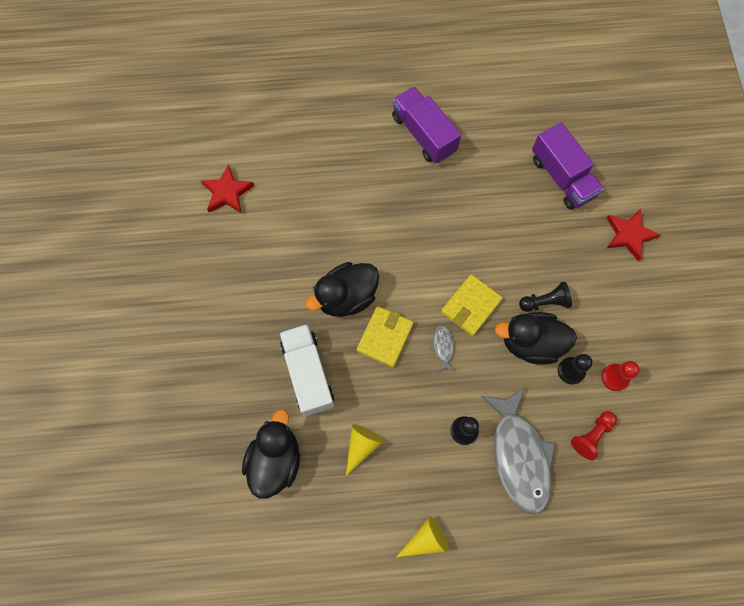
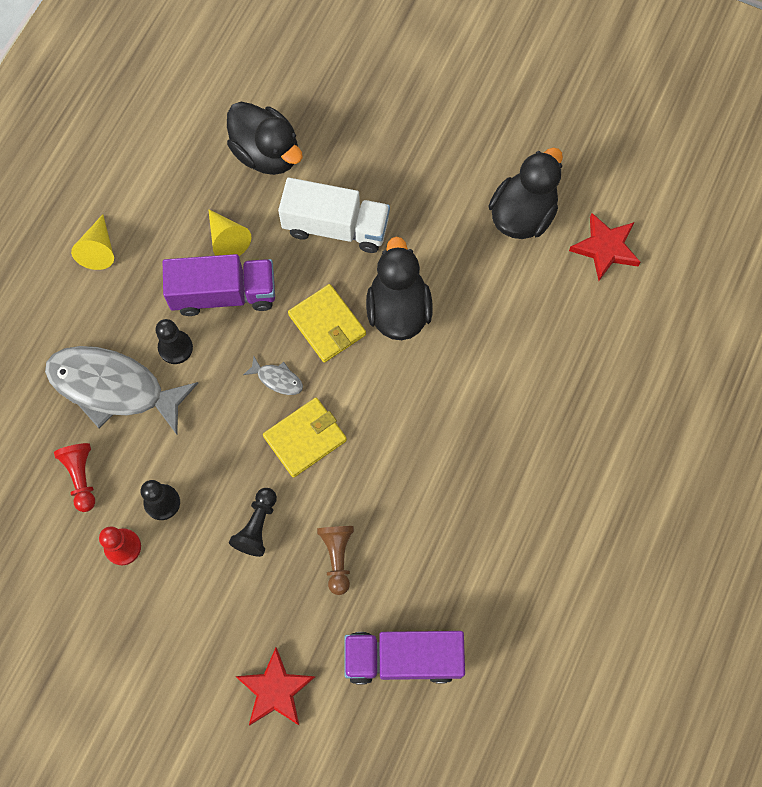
camera: 120 degrees right, 0 degrees up
purple truck [392,87,461,163] -> purple truck moved to [163,254,275,316]
yellow wallet [441,274,503,336] -> yellow wallet turned 75 degrees clockwise [263,398,347,478]
black duck [495,312,577,365] -> black duck moved to [488,147,563,239]
none -> brown pawn [317,526,354,595]

